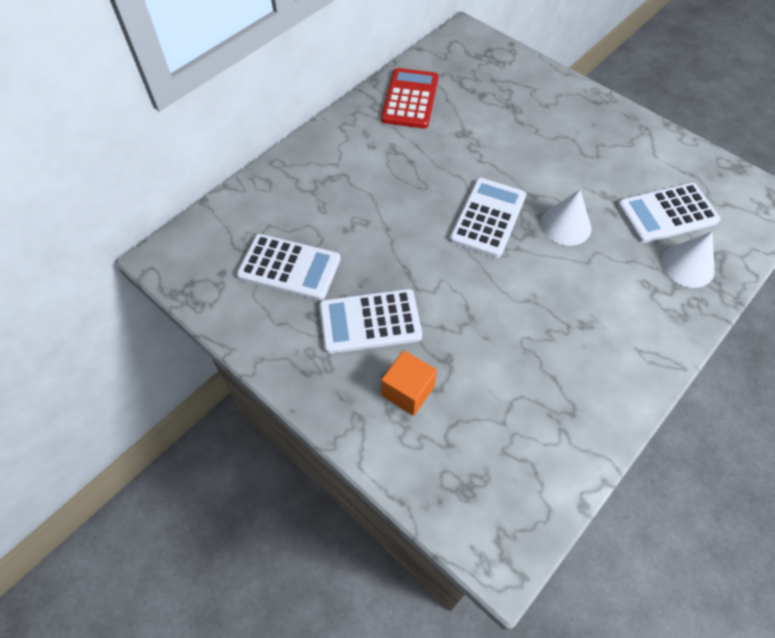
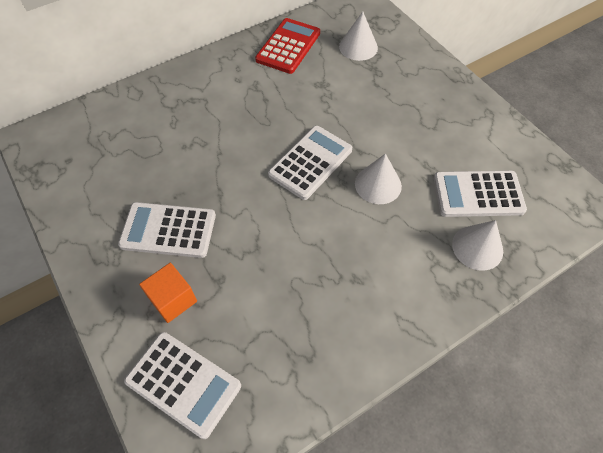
camera: 15 degrees right, 0 degrees up
white calculator [236,234,341,301] -> white calculator moved to [124,332,241,439]
none -> white cone [339,12,378,61]

